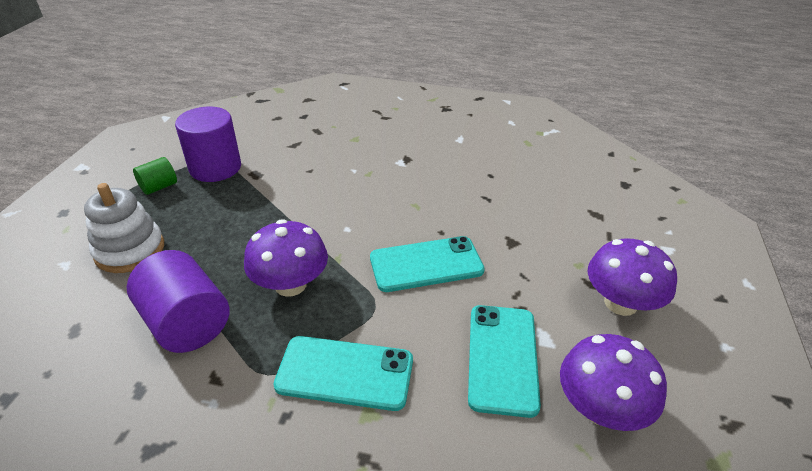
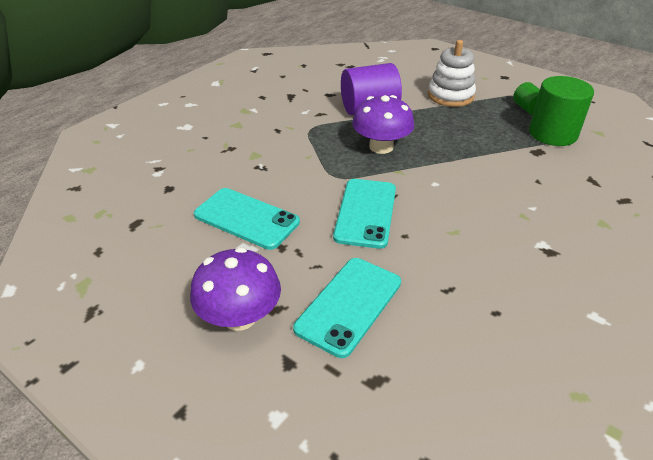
camera: 115 degrees right, 0 degrees up
purple cylinder [175,107,241,182] -> green cylinder [529,76,594,146]
turquoise phone [273,336,413,411] -> turquoise phone moved to [293,258,401,358]
purple mushroom [560,334,667,431] -> none

